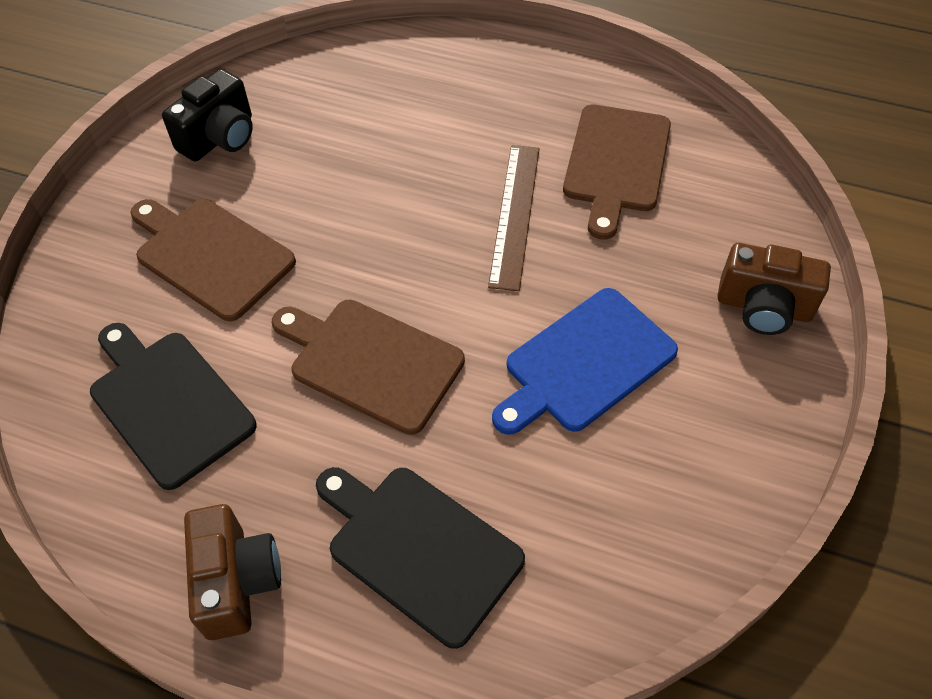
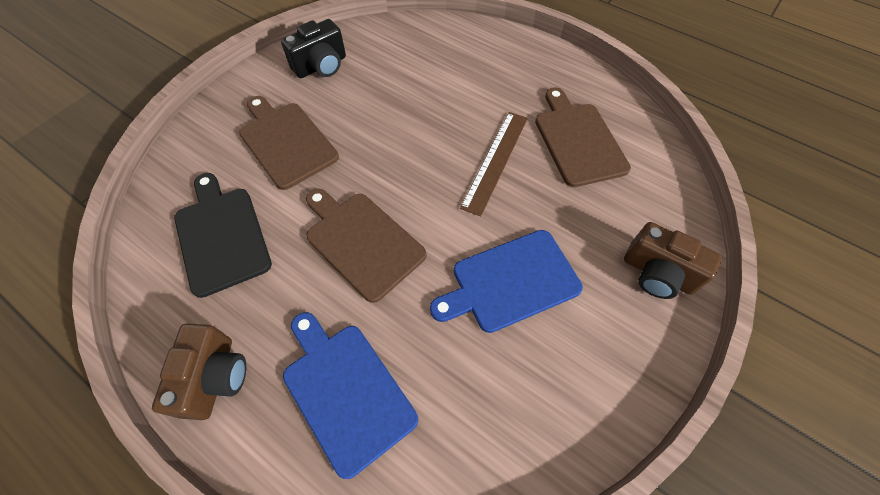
camera: 15 degrees right, 5 degrees up
black cutting board [316,467,525,649] -> blue cutting board [283,312,418,479]
brown cutting board [563,104,671,240] -> brown cutting board turned 135 degrees clockwise [535,87,631,187]

